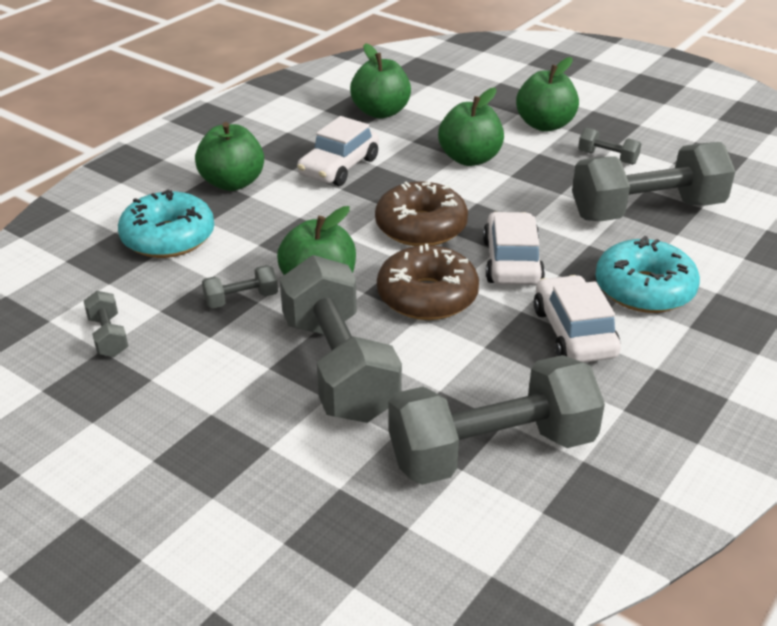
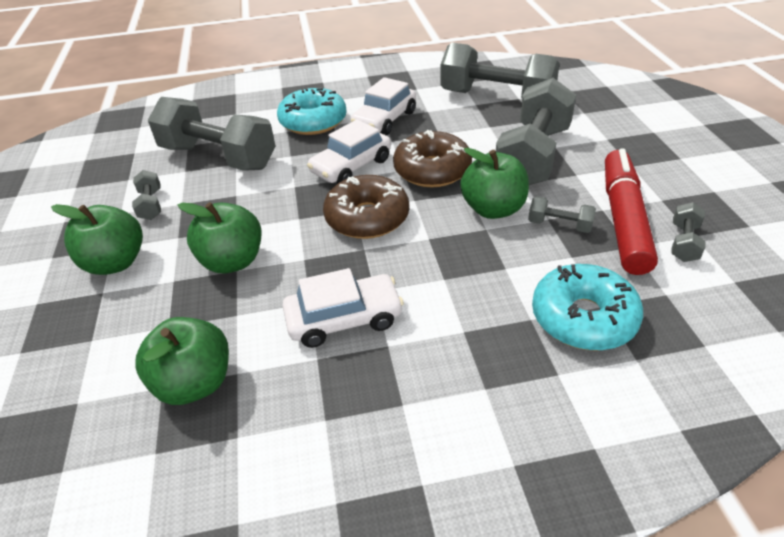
camera: 135 degrees left, 5 degrees up
green apple [195,122,264,191] -> none
none -> red marker [605,148,658,275]

